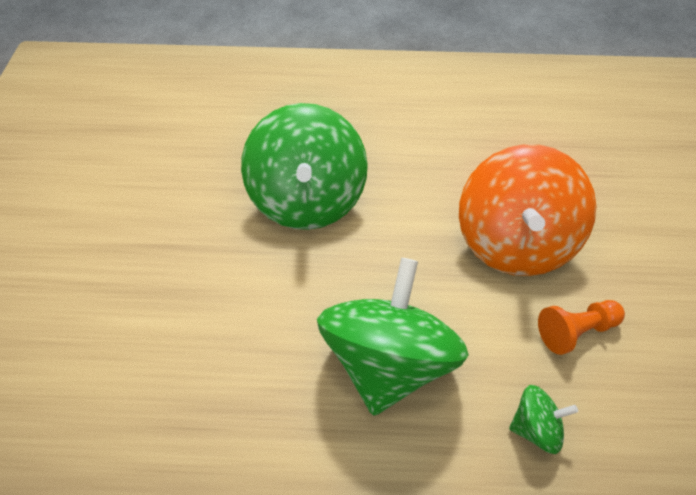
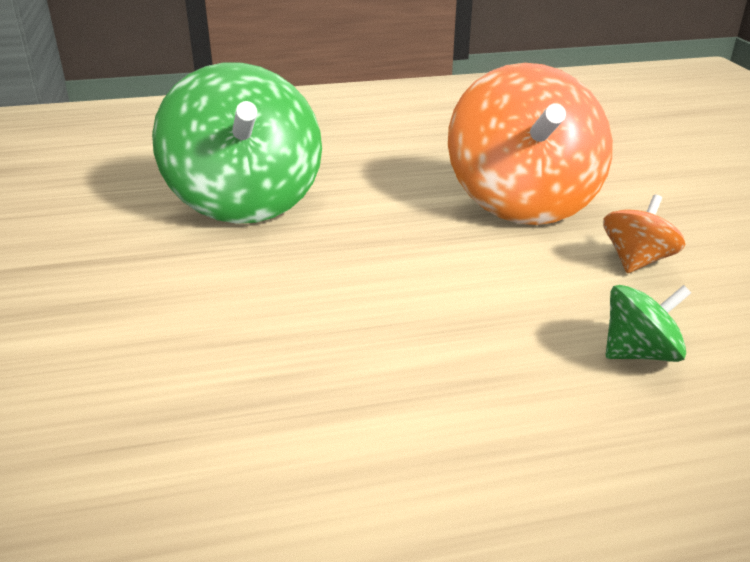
camera: 15 degrees left, 20 degrees down
green spinning top [317,258,469,416] -> none
orange pawn [538,300,625,355] -> orange spinning top [603,195,685,273]

